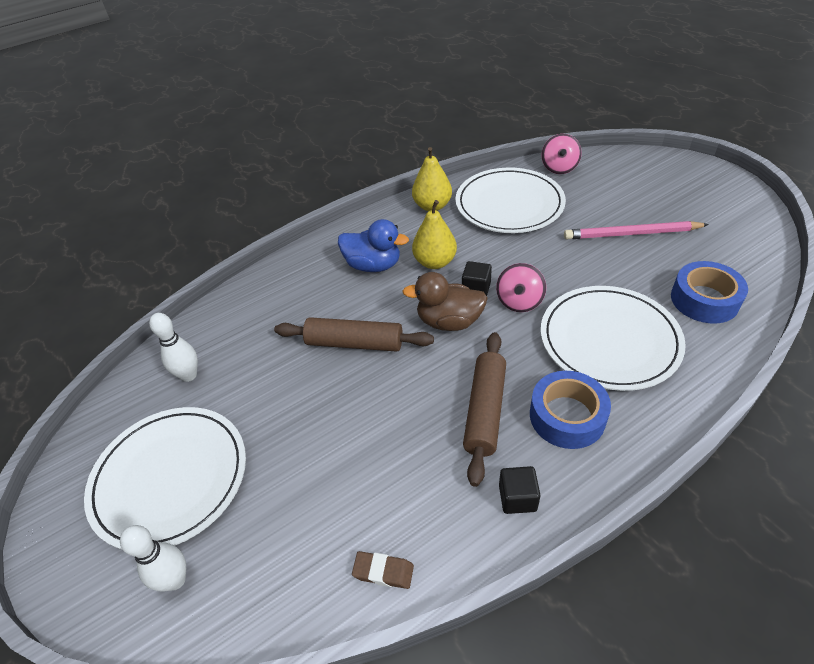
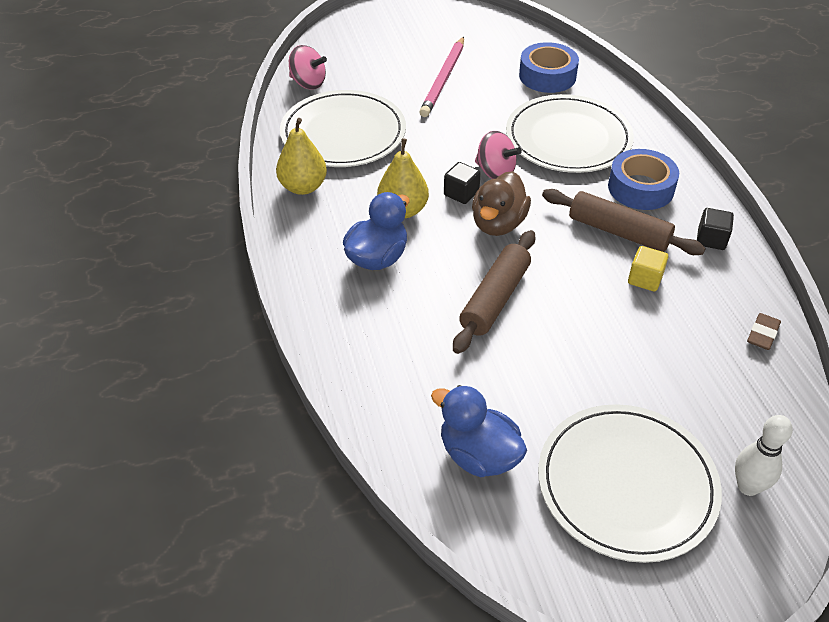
camera: 75 degrees left, 0 degrees up
white bowling pin [149,313,198,382] -> blue duck [431,385,527,477]
none -> yellow cube [628,246,668,292]

